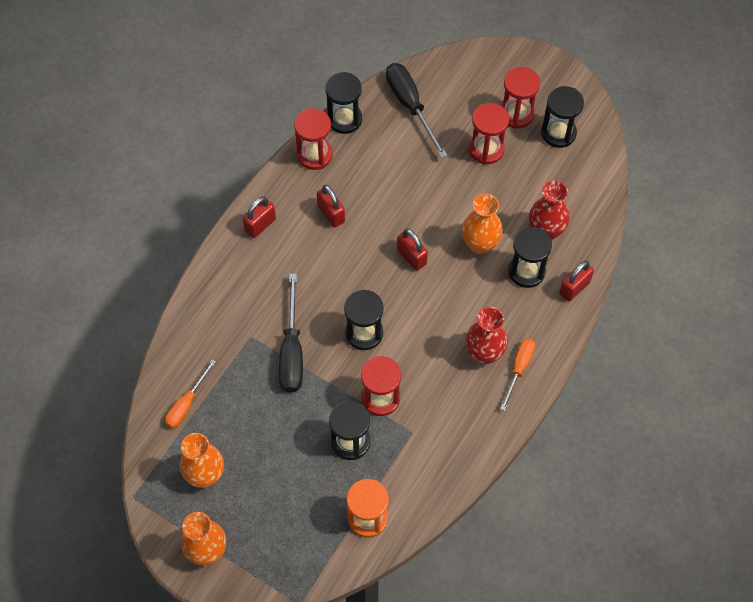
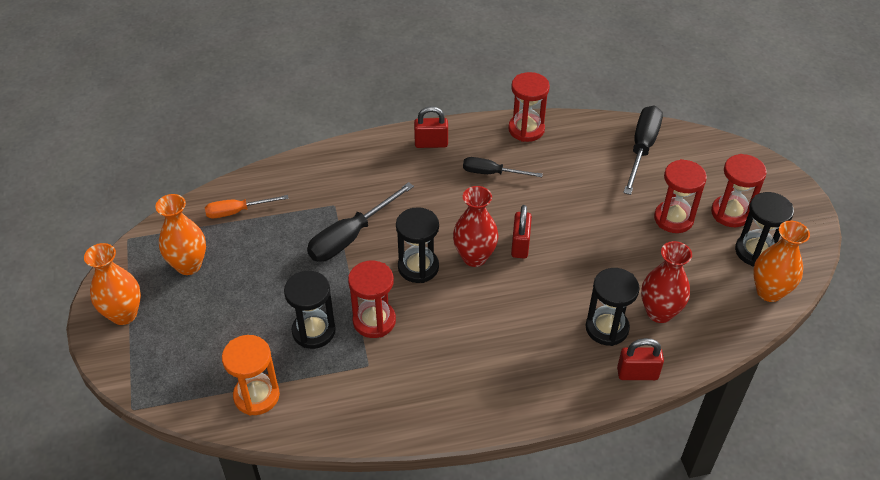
camera: 45 degrees right, 15 degrees down
red padlock [317,185,345,228] -> black screwdriver [463,157,543,177]
black hourglass [325,72,362,134] -> none
orange vase [462,194,503,254] -> orange vase moved to [753,221,810,302]
red vase [466,307,508,365] -> red vase moved to [453,186,499,267]
orange screwdriver [501,338,535,411] -> none

